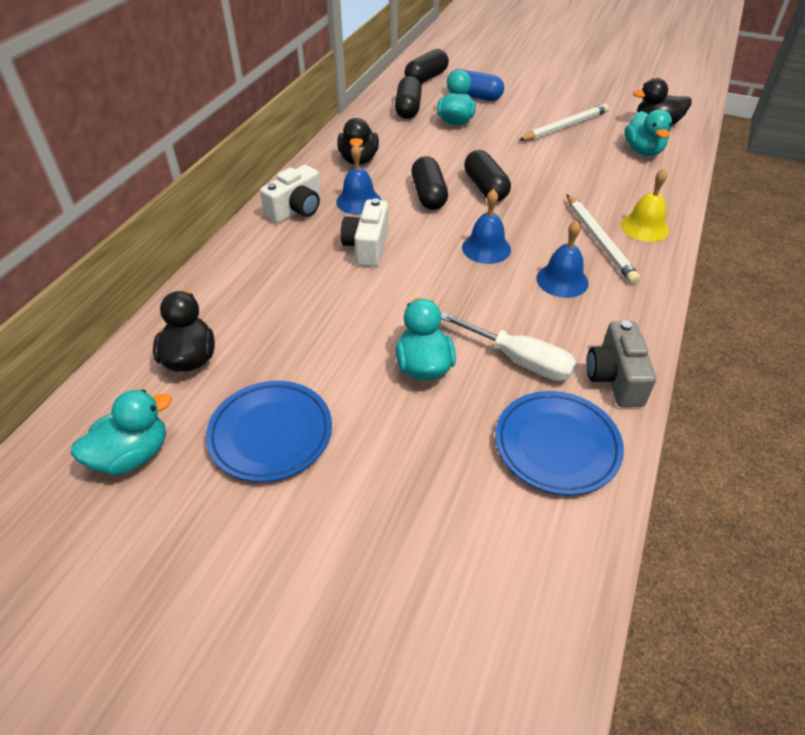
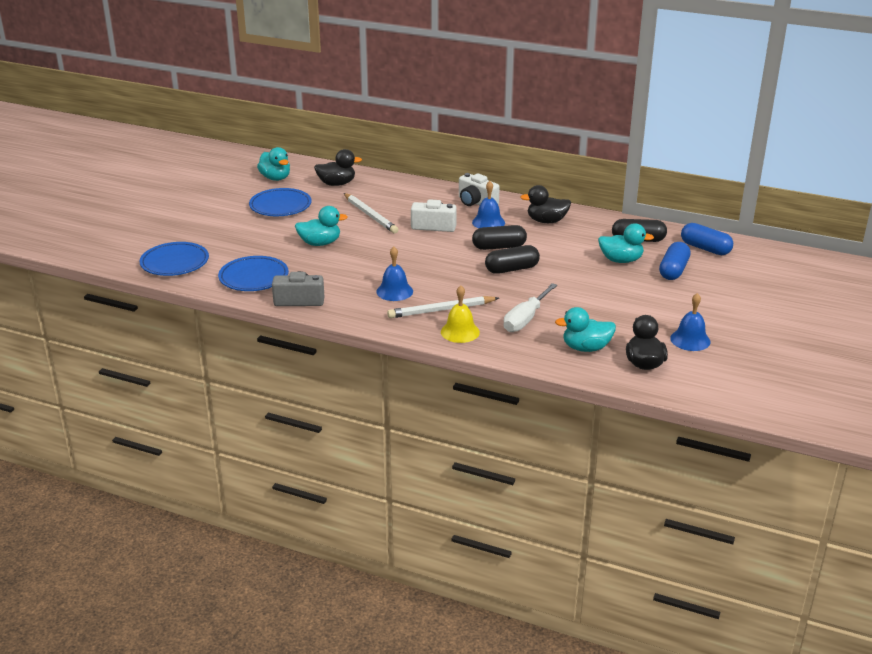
camera: 90 degrees right, 15 degrees down
black capsule [405,49,449,84] -> blue capsule [681,223,733,255]
white screwdriver [441,312,577,381] -> white screwdriver moved to [503,283,557,332]
blue bell [462,189,511,264] -> blue bell moved to [670,293,711,351]
white pencil [518,104,609,141] -> white pencil moved to [344,193,399,233]
none -> blue plate [140,242,209,276]

